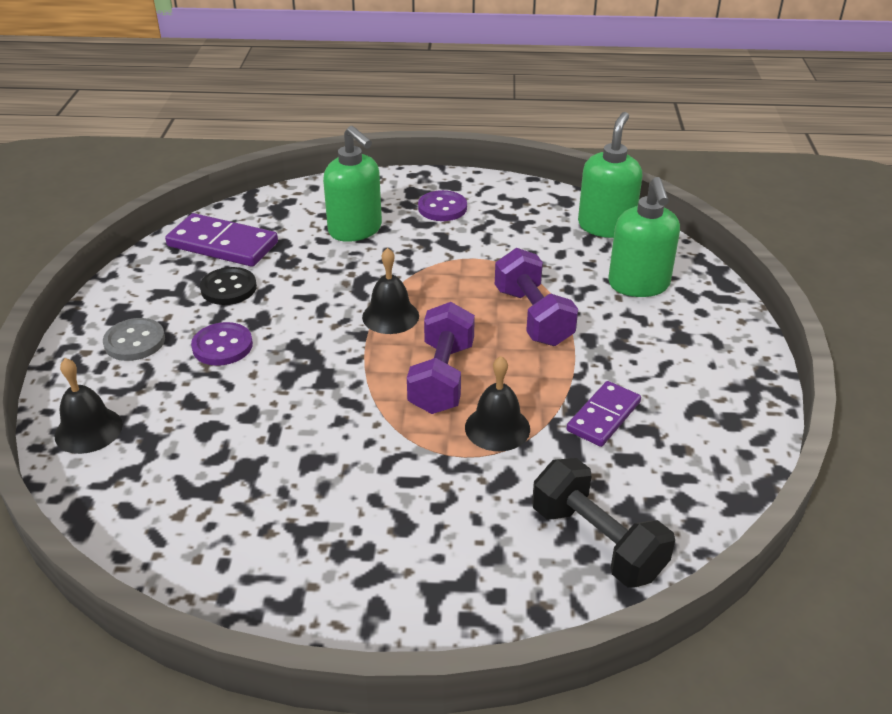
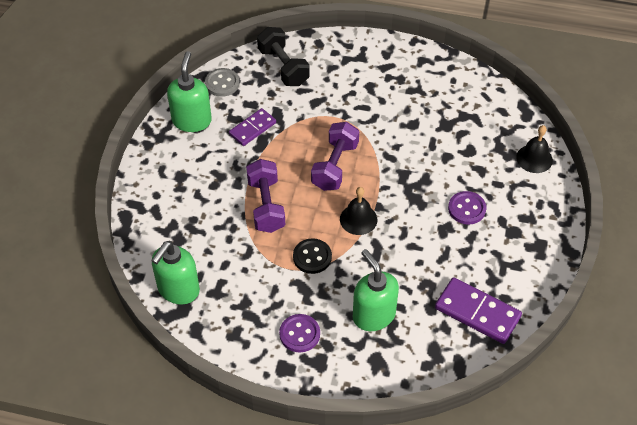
camera: 170 degrees left, 15 degrees up
grey button [103,318,165,361] -> grey button moved to [205,68,240,97]
black button [200,267,257,305] -> black button moved to [293,238,332,274]
black bell [465,356,530,451] -> none
green soap dispenser [608,177,680,297] -> green soap dispenser moved to [167,51,212,132]

